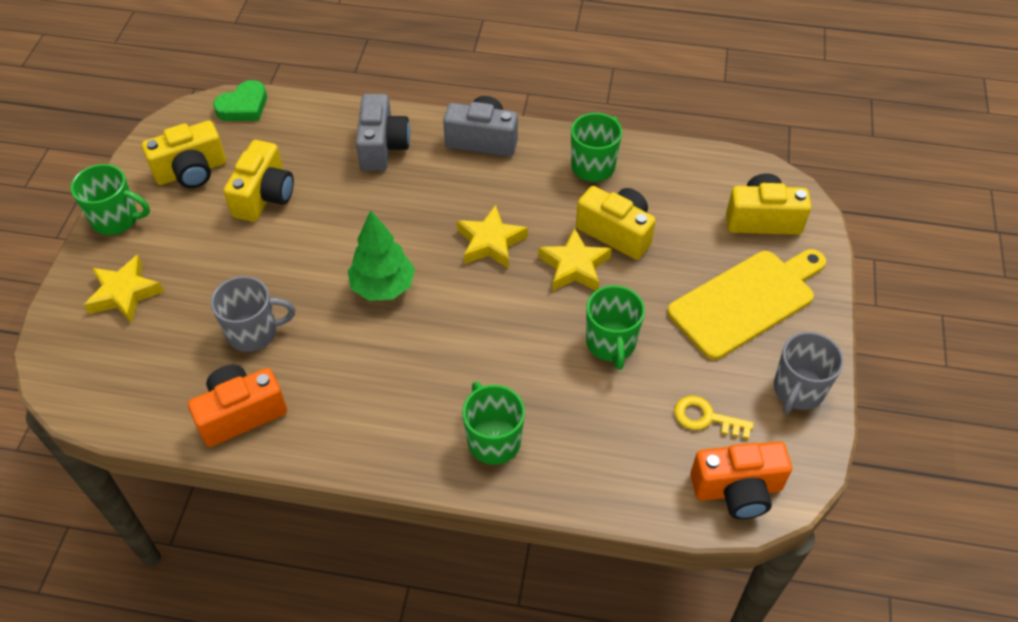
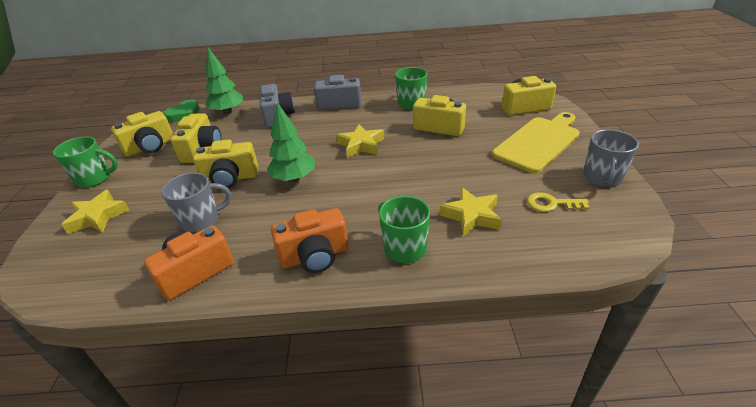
camera: 10 degrees left, 15 degrees down
yellow star [538,228,612,291] -> yellow star moved to [439,187,502,236]
green mug [586,285,645,370] -> none
orange camera [690,441,792,519] -> orange camera moved to [271,208,349,273]
none -> yellow camera [193,140,258,188]
none -> green tree [205,48,243,114]

